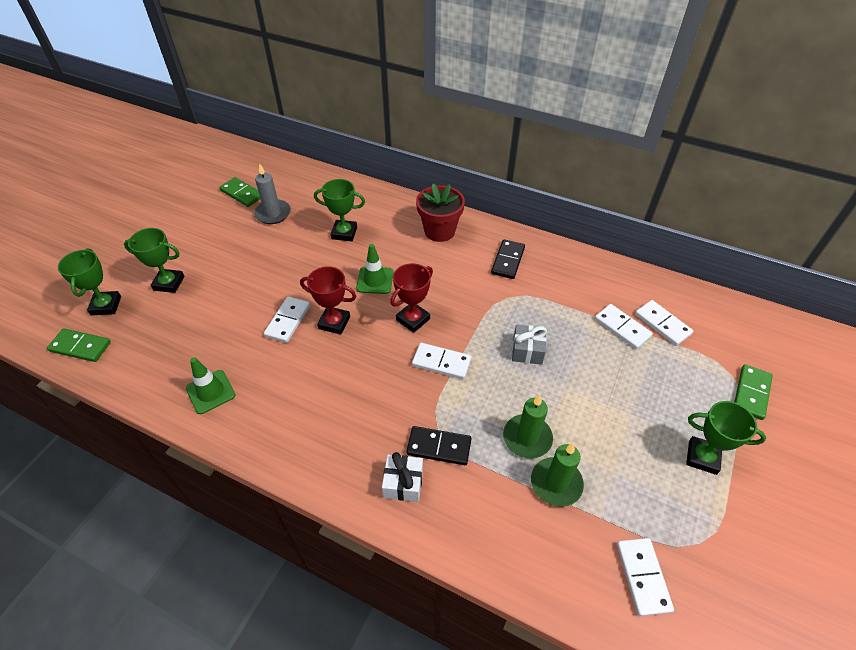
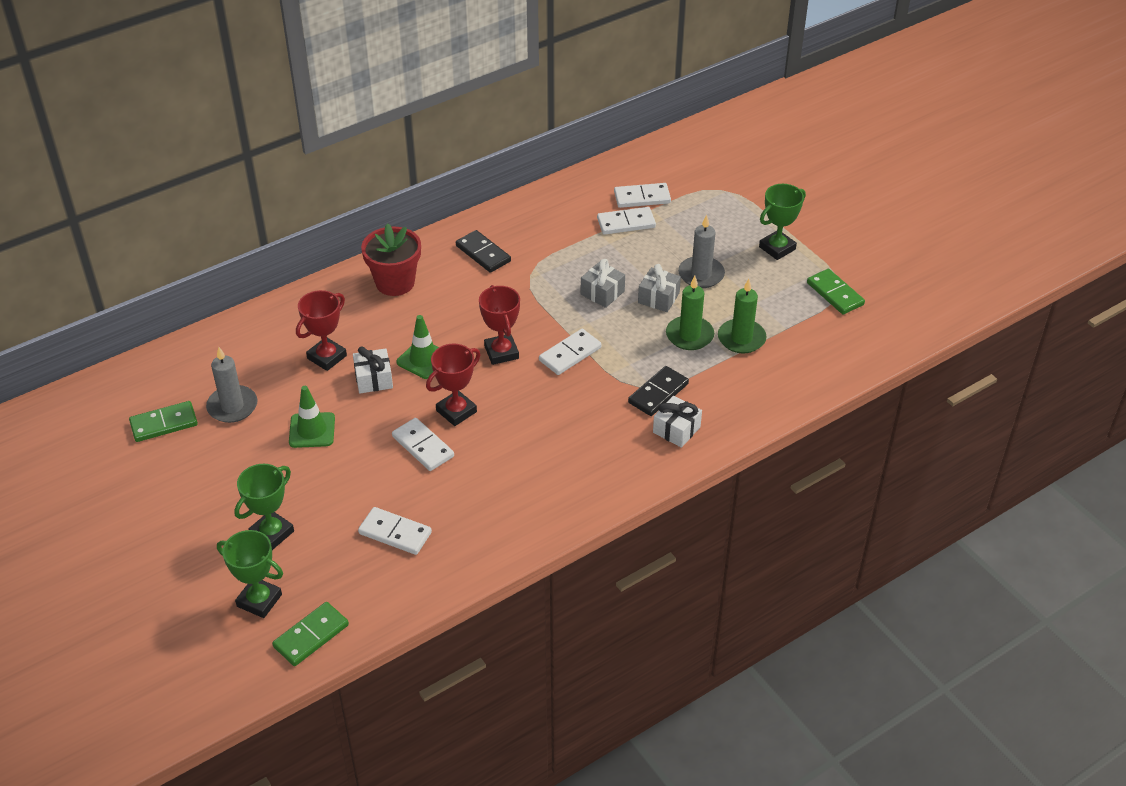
camera: 60 degrees left, 5 degrees down
green traffic cone [186,357,235,414] -> green traffic cone moved to [289,386,335,448]
green trophy [314,179,365,241] -> red trophy [296,290,347,371]
white domino [617,538,674,616] -> white domino moved to [358,507,432,555]
green domino [734,364,773,420] -> green domino moved to [807,269,865,315]
none -> white gift [353,347,393,393]
none -> grey gift [638,264,681,312]
none -> grey candle [678,215,725,288]

